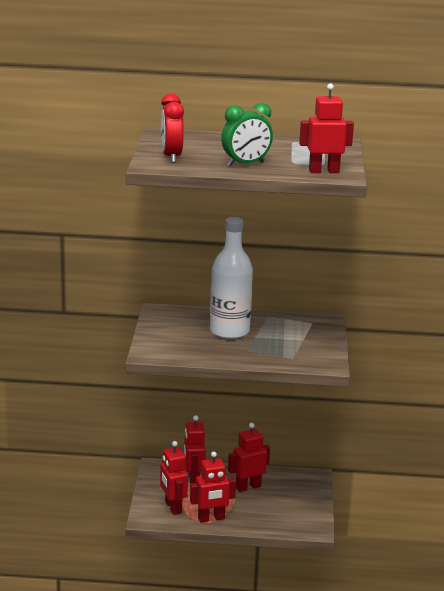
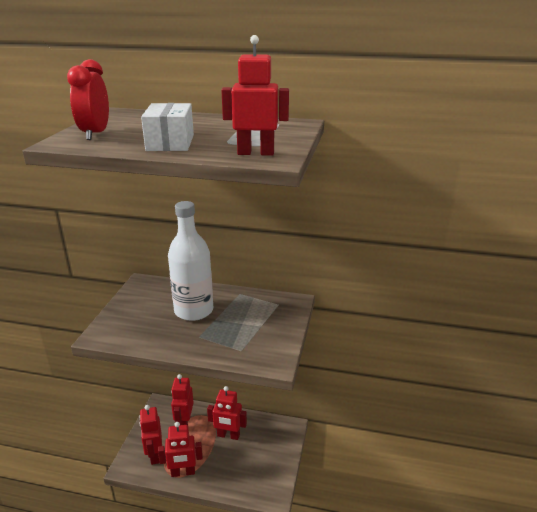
camera: 10 degrees right, 5 degrees up
green clock [221,103,273,166] -> white box [141,103,194,151]
red robot [228,423,270,492] -> red robot turned 150 degrees counterclockwise [207,386,247,440]

